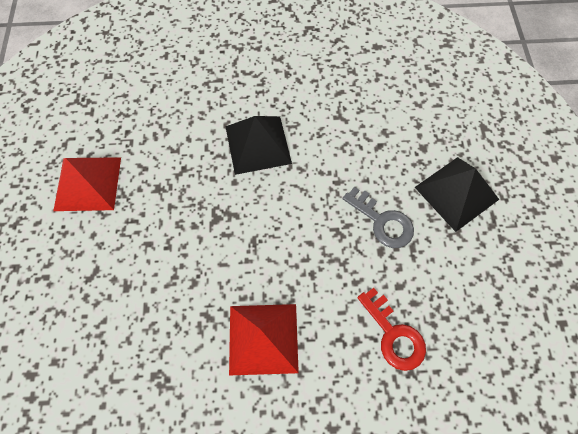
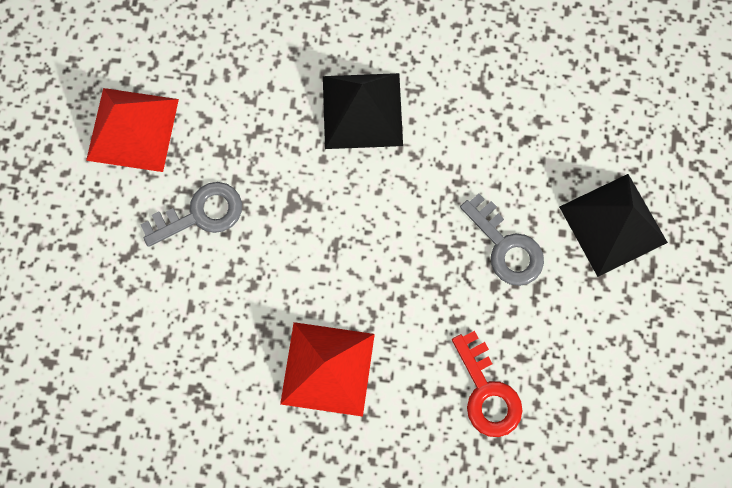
camera: 10 degrees right, 10 degrees up
none -> grey key [140,182,242,247]

